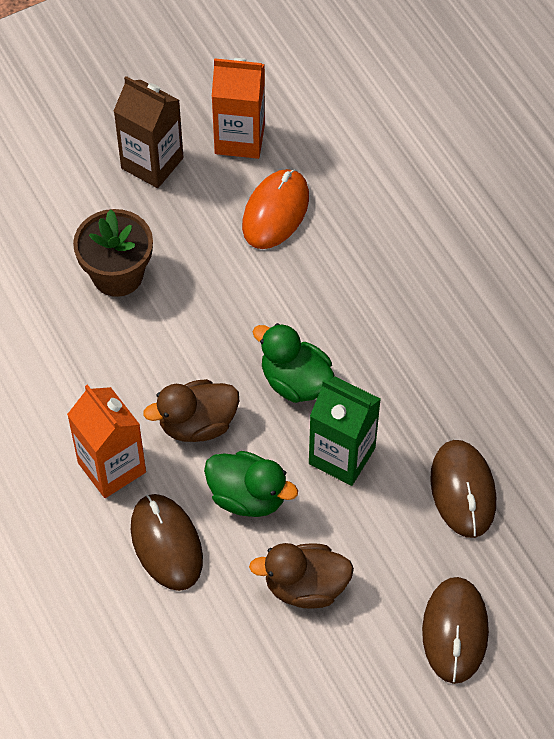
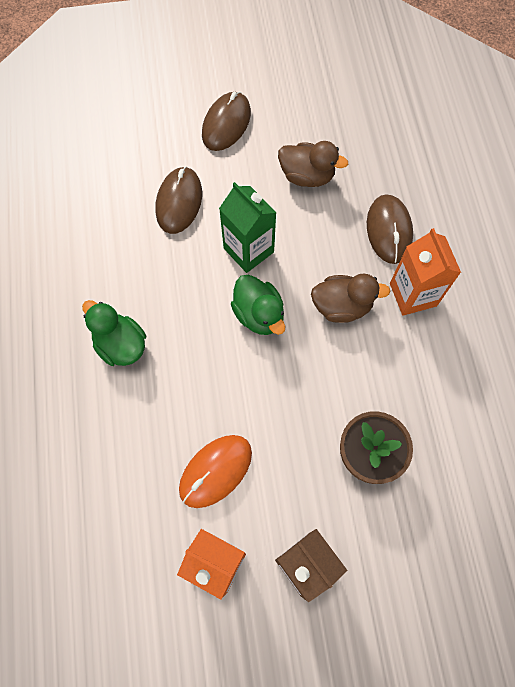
camera: 160 degrees left, 10 degrees up
green duck [204,451,298,517] -> green duck moved to [82,300,146,366]

